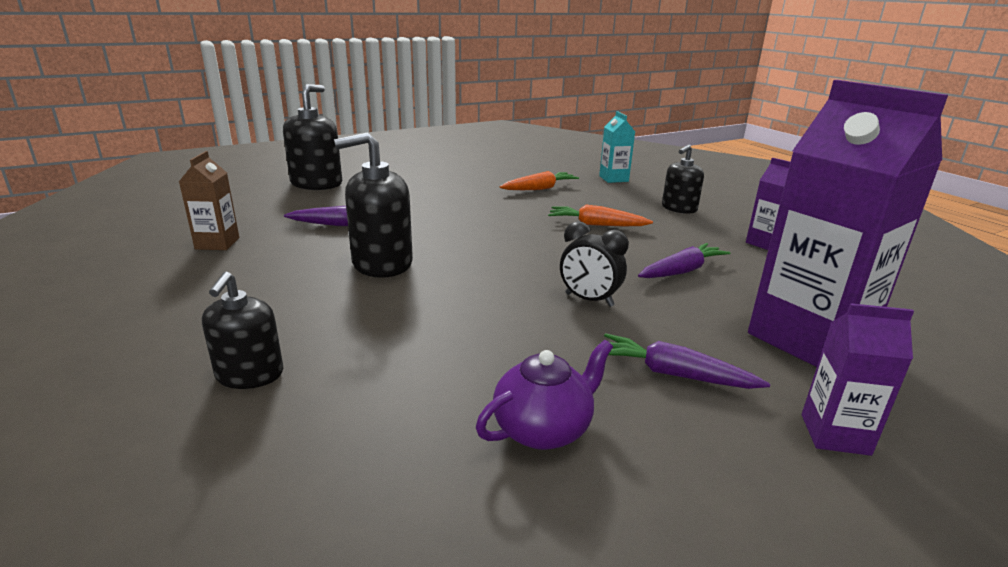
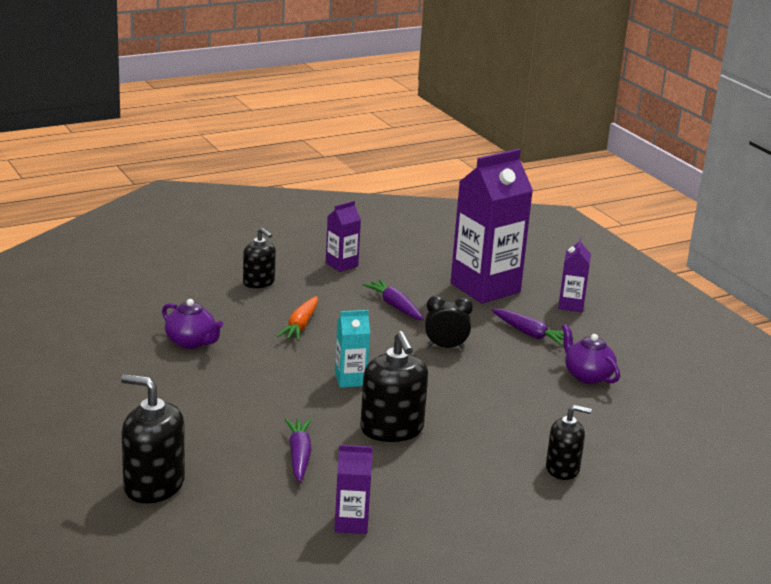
camera: 90 degrees left, 0 degrees up
brown carton [179,151,239,250] -> purple carton [334,445,373,534]
orange carrot [500,171,579,190] -> purple teapot [162,299,223,349]
black clock [560,221,629,307] -> black clock turned 120 degrees counterclockwise [425,295,473,349]
turquoise carton [599,111,635,183] -> turquoise carton moved to [335,310,370,388]
purple carrot [600,333,770,389] -> purple carrot turned 75 degrees counterclockwise [491,309,574,346]

